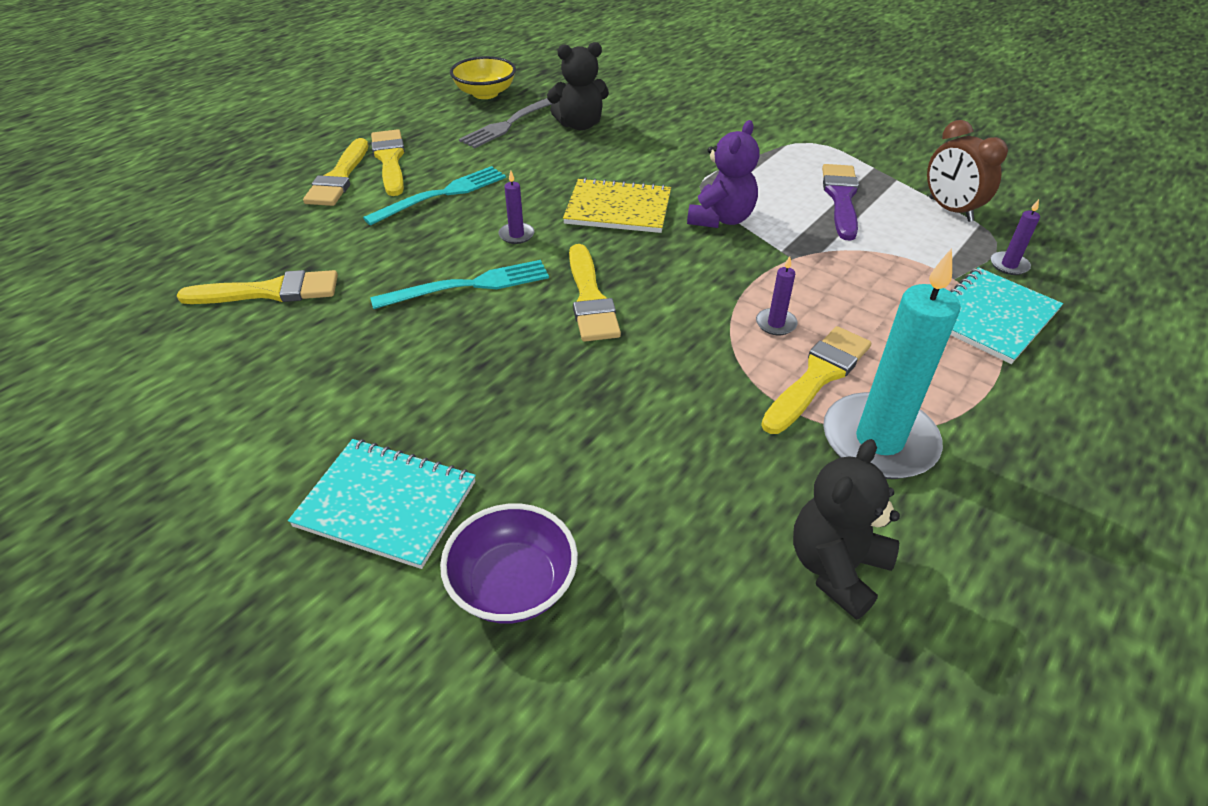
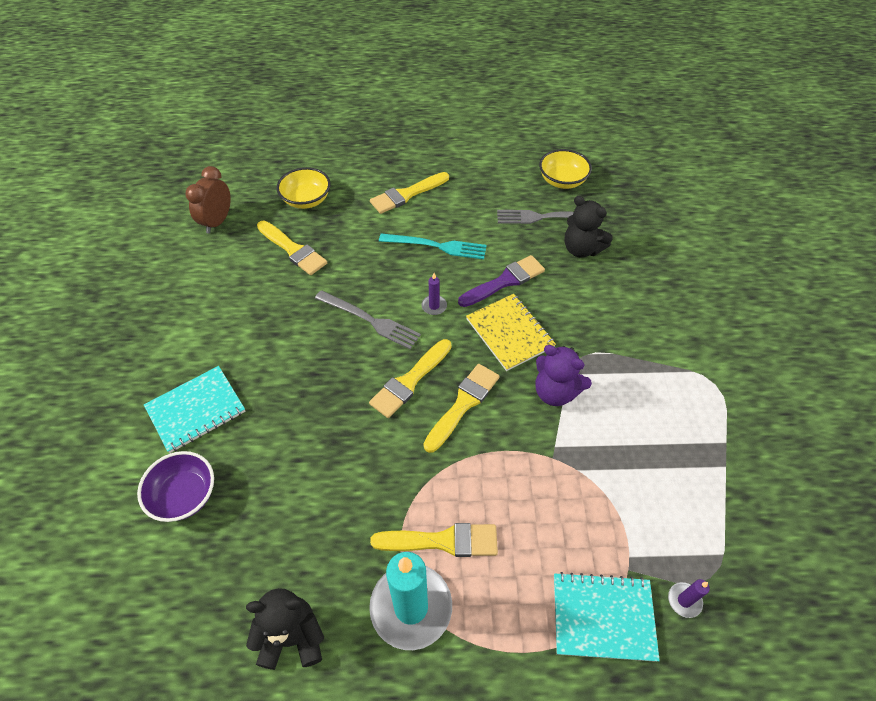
camera: 50 degrees right, 10 degrees up
turquoise notebook [288,439,476,569] -> turquoise notebook turned 75 degrees clockwise [144,366,246,453]
turquoise fork [370,260,549,309] -> grey fork [315,290,421,349]
yellow brush [371,129,405,196] -> yellow brush moved to [424,364,500,453]
purple teddy bear [687,120,760,228] -> purple teddy bear turned 45 degrees clockwise [536,345,592,406]
purple candle [756,256,798,335] -> none
purple brush [822,164,859,241] -> purple brush moved to [458,255,545,307]
brown clock [927,120,1008,222] -> brown clock moved to [185,166,231,234]
none -> yellow bowl [276,167,331,209]

